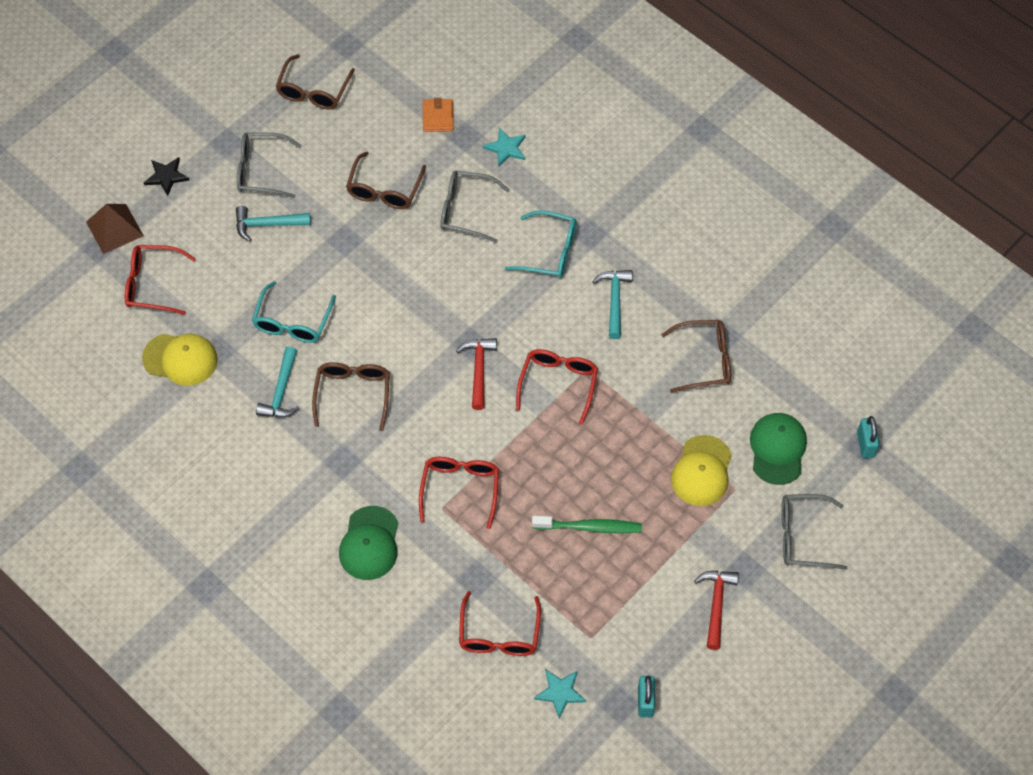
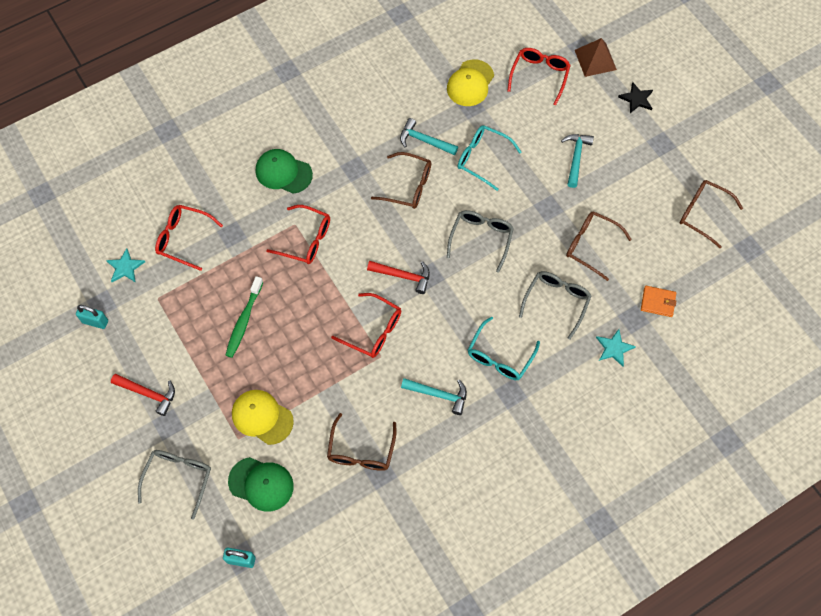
camera: 105 degrees right, 5 degrees up
grey glasses [237,133,302,198] -> grey glasses moved to [447,210,514,273]

